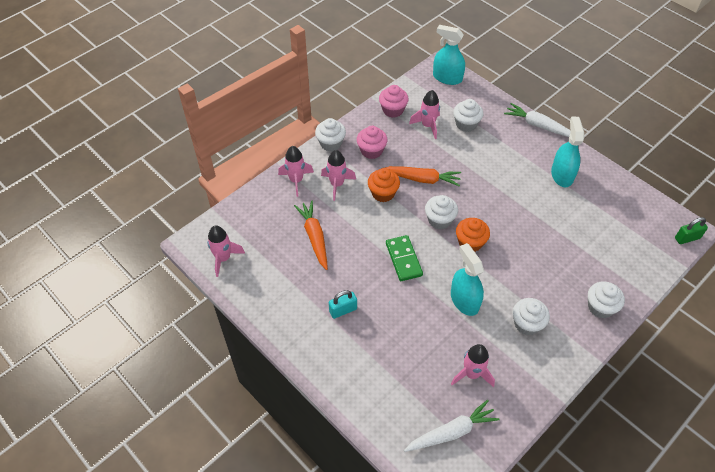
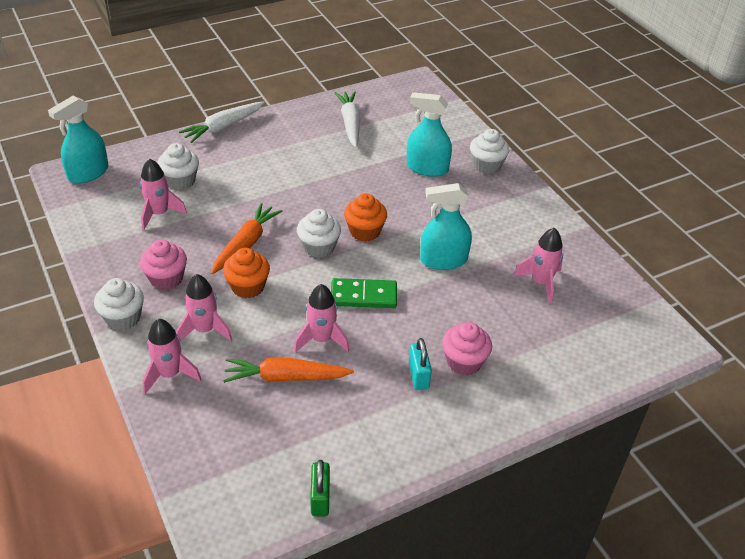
camera: 75 degrees left, 10 degrees down
pink rocket [207,225,245,277] -> pink rocket moved to [294,284,350,353]
pink cupcake [379,85,409,118] -> pink cupcake moved to [442,322,492,375]
white carrot [404,400,500,452] -> white carrot moved to [335,91,360,148]
white cupcake [513,298,550,335] -> none
turquoise spray bottle [551,117,584,187] -> turquoise spray bottle moved to [407,92,452,177]
green padlock [675,217,708,244] -> green padlock moved to [310,460,330,516]

